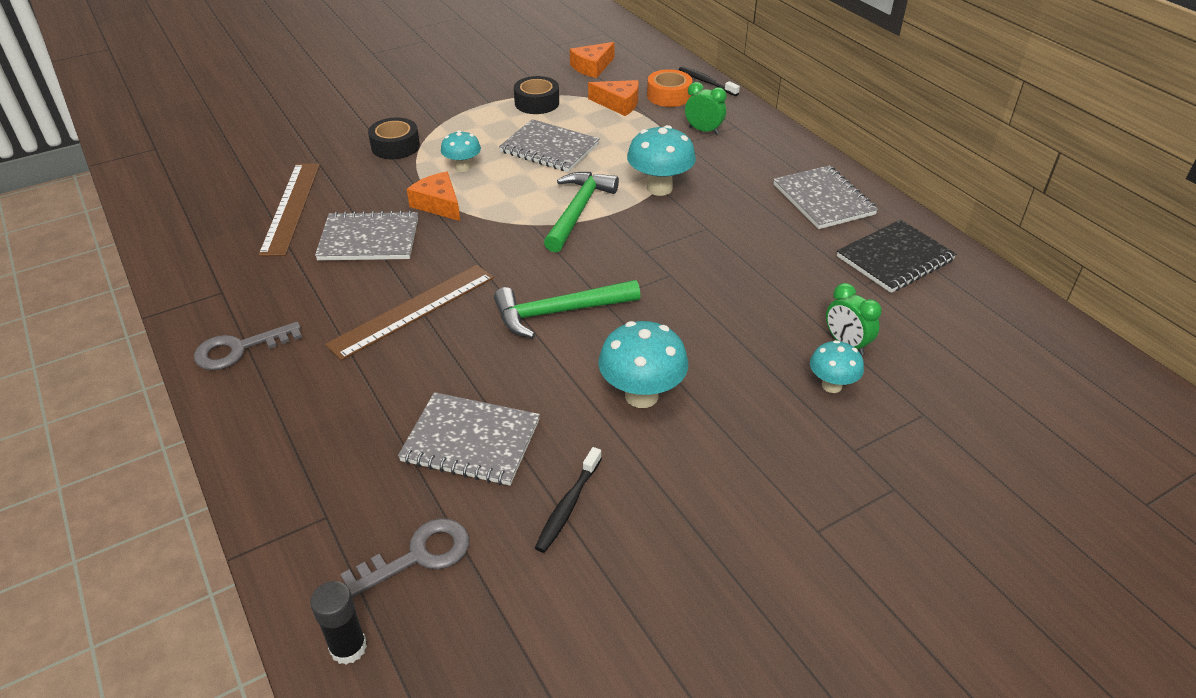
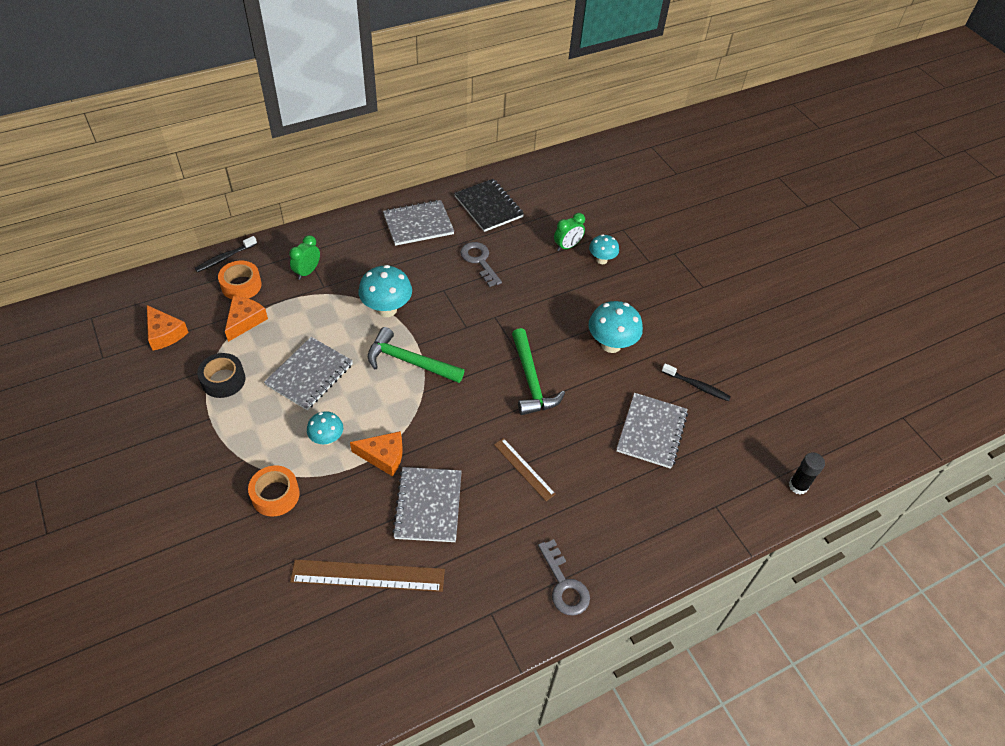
camera: 90 degrees left, 10 degrees up
brown ruler [325,265,494,360] -> brown ruler [494,438,556,501], size x0.59
grey key [341,518,469,598] -> grey key moved to [460,242,502,287]
black tape [368,118,420,159] -> orange tape [248,465,300,517]
orange cheese [407,172,460,221] -> orange cheese turned 135 degrees counterclockwise [350,431,403,476]

